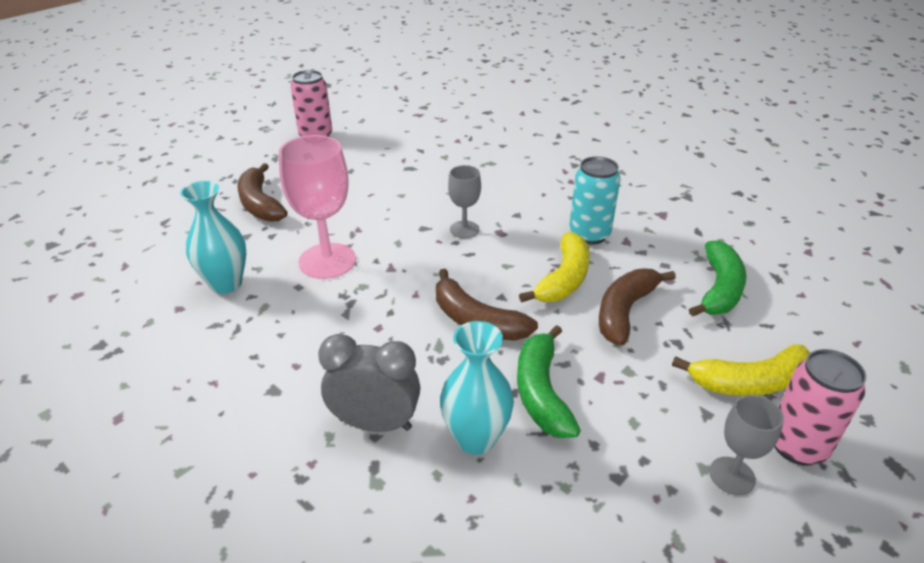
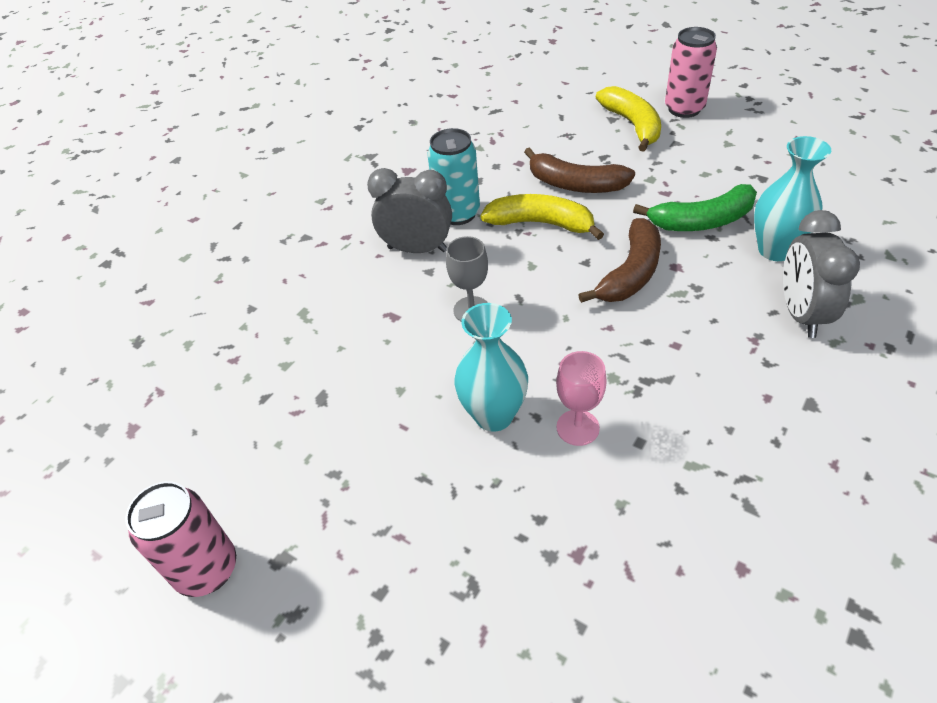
camera: 95 degrees left, 10 degrees up
turquoise vase [180,181,246,294] -> turquoise vase moved to [454,303,528,432]
brown banana [237,163,288,222] -> none
pink goblet [279,135,356,279] -> pink goblet [556,351,607,446], size x0.55
green banana [689,240,747,317] -> none
grey goblet [709,395,784,495] -> none
none -> grey clock [367,168,452,253]

